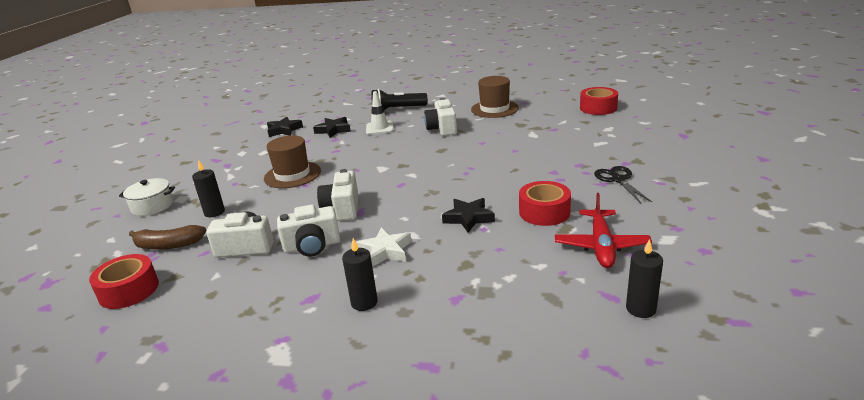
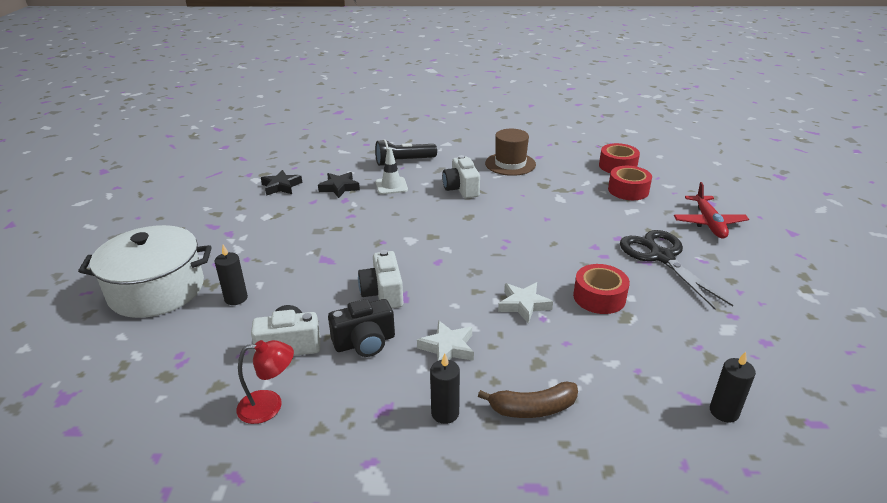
camera: 10 degrees left, 5 degrees up
red tape [89,254,159,309] -> red tape moved to [608,166,652,200]
white pot [119,178,175,216] -> white pot [78,225,212,318], size x1.98
brown banana [129,225,206,250] -> brown banana moved to [478,381,578,418]
brown hat [264,135,321,188] -> none
white camera [277,204,340,257] -> black camera [328,299,395,357]
black star [442,198,495,233] -> white star [498,282,553,324]
red plane [555,193,652,268] -> red plane moved to [674,182,749,239]
black scissors [594,166,652,203] -> black scissors [620,230,733,310], size x1.68
none -> red lamp [236,340,294,424]

